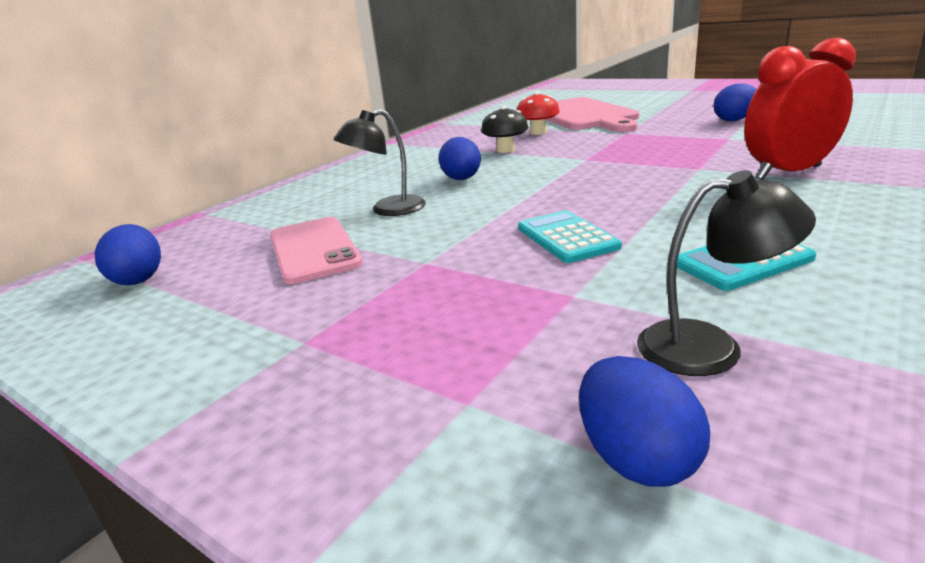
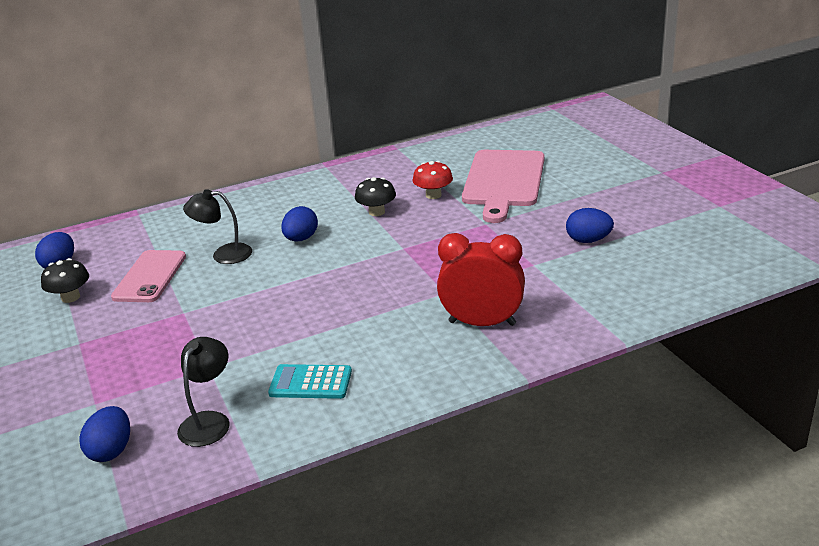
camera: 30 degrees right, 5 degrees up
turquoise calculator [518,210,622,263] -> none
black lamp [637,170,816,376] -> black lamp turned 105 degrees counterclockwise [177,337,230,447]
none -> black mushroom [41,258,89,303]

